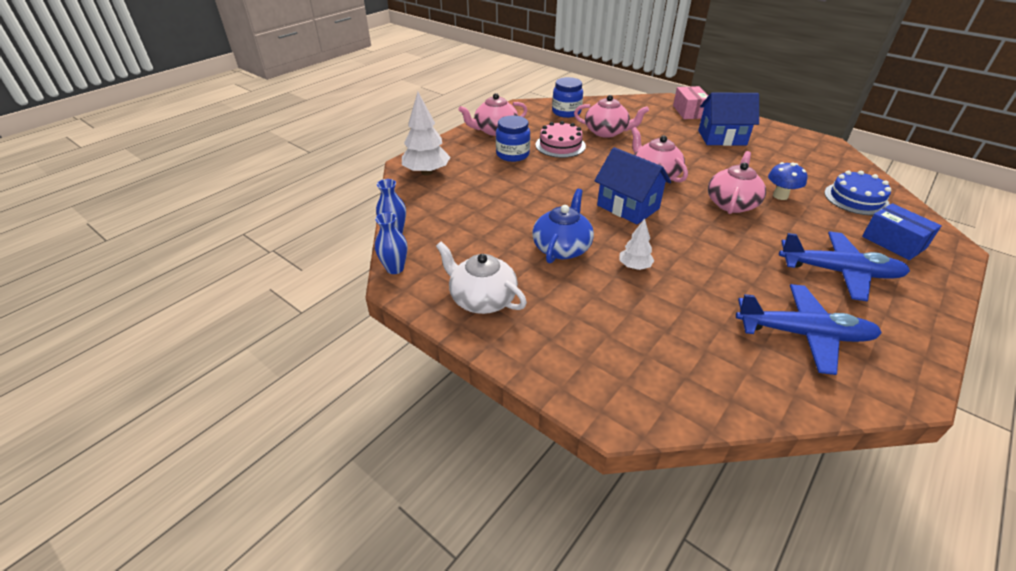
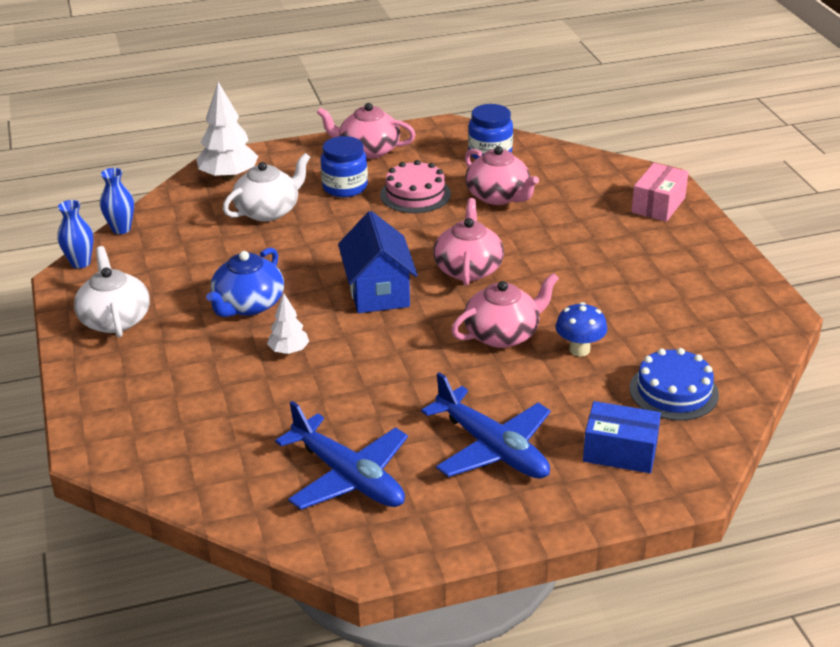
camera: 35 degrees right, 5 degrees down
blue teapot [532,188,594,263] -> blue teapot turned 150 degrees clockwise [206,248,284,317]
blue house [698,93,759,146] -> none
blue box [862,203,942,260] -> blue box turned 75 degrees counterclockwise [583,401,661,473]
none -> white teapot [223,153,310,222]

